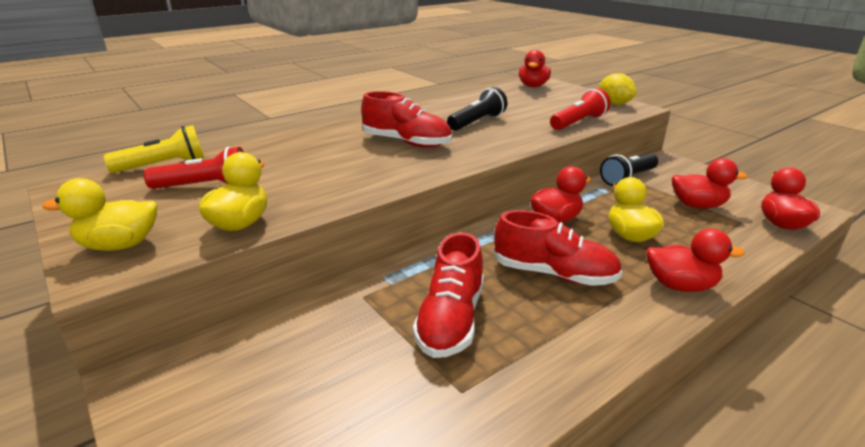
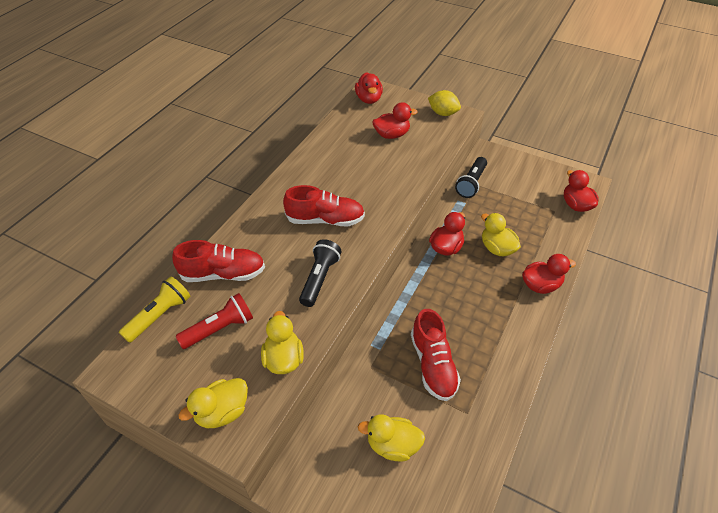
camera: 25 degrees left, 20 degrees up
black flashlight [447,87,507,131] -> black flashlight moved to [299,239,341,307]
red shoe [494,210,622,286] -> red shoe moved to [172,240,265,282]
red flashlight [550,88,610,130] -> none
red duck [672,158,748,209] -> red duck moved to [372,102,418,139]
none -> yellow duck [358,414,425,462]

